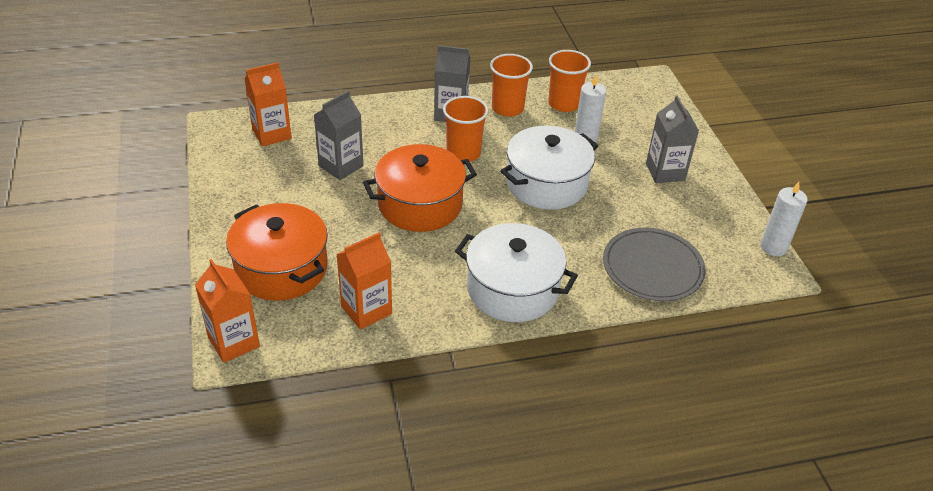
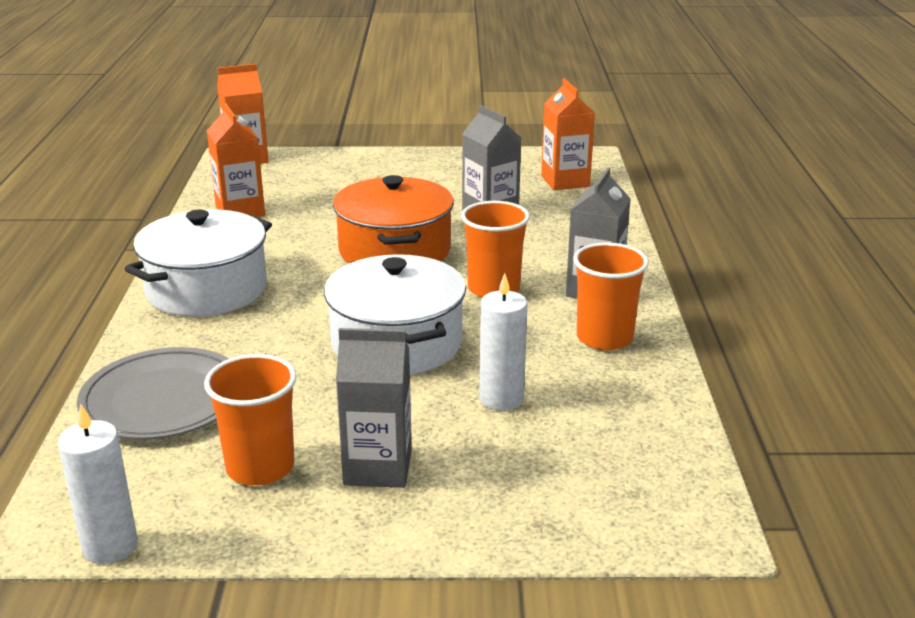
camera: 105 degrees right, 15 degrees down
orange pot [226,203,328,301] -> none
orange cup [548,50,591,112] -> orange cup moved to [204,354,297,485]

